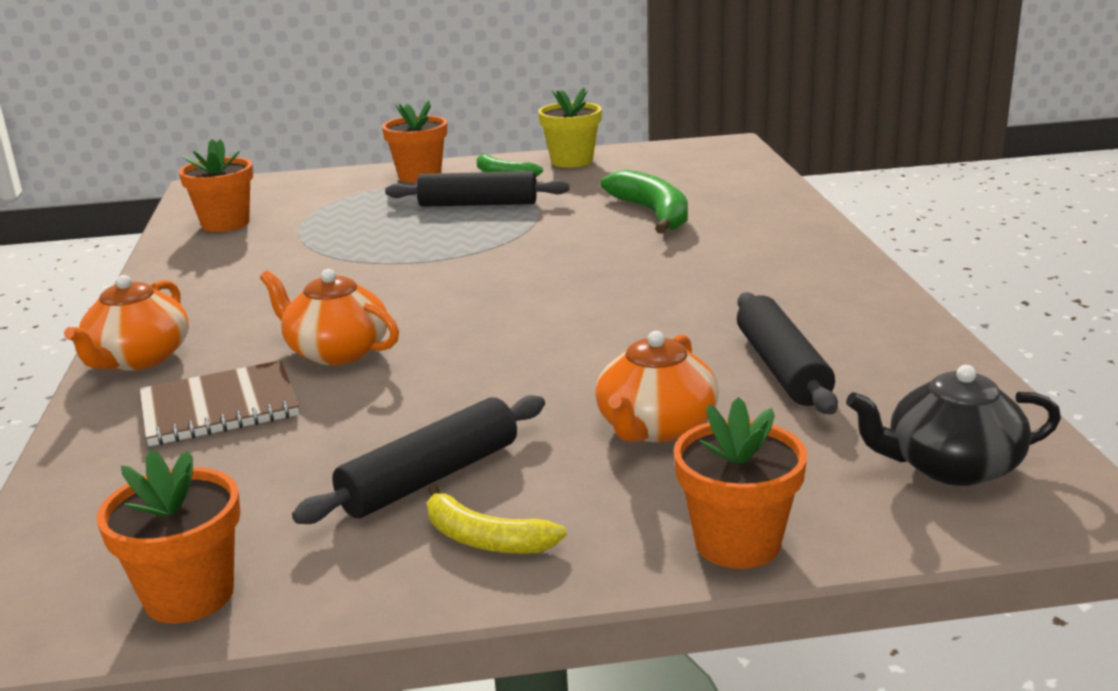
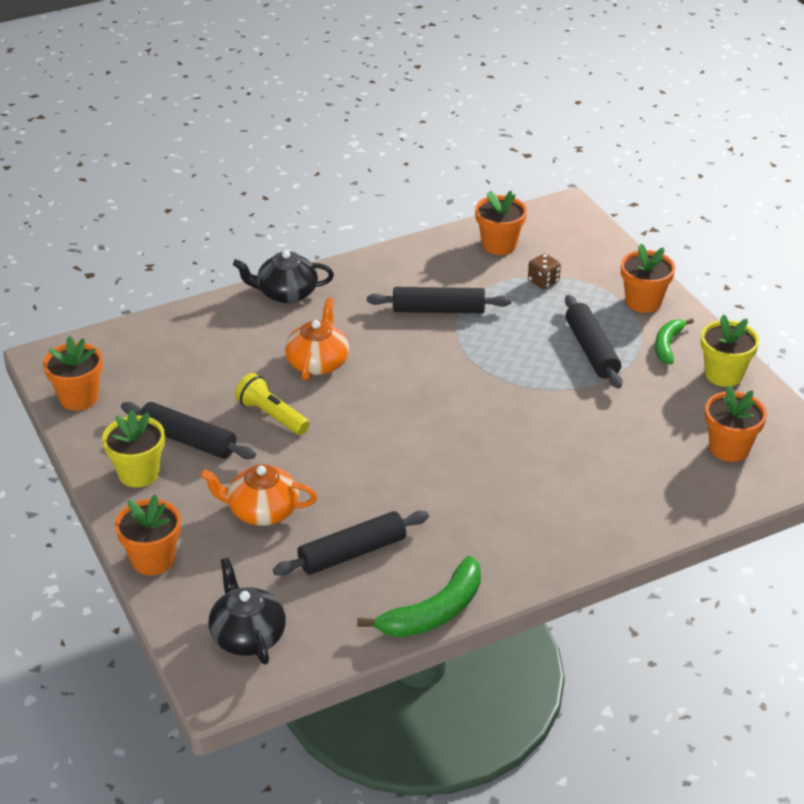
camera: 70 degrees right, 15 degrees up
orange teapot [64,275,189,371] -> black teapot [233,250,334,303]
brown notebook [139,360,299,446] -> none
yellow banana [427,483,567,554] -> yellow flower pot [102,409,165,488]
green banana [600,170,688,234] -> green banana moved to [357,556,481,637]
none -> yellow flashlight [235,373,310,435]
none -> black rolling pin [367,287,511,313]
none -> brown dice [528,254,561,289]
none -> orange flower pot [705,385,767,462]

